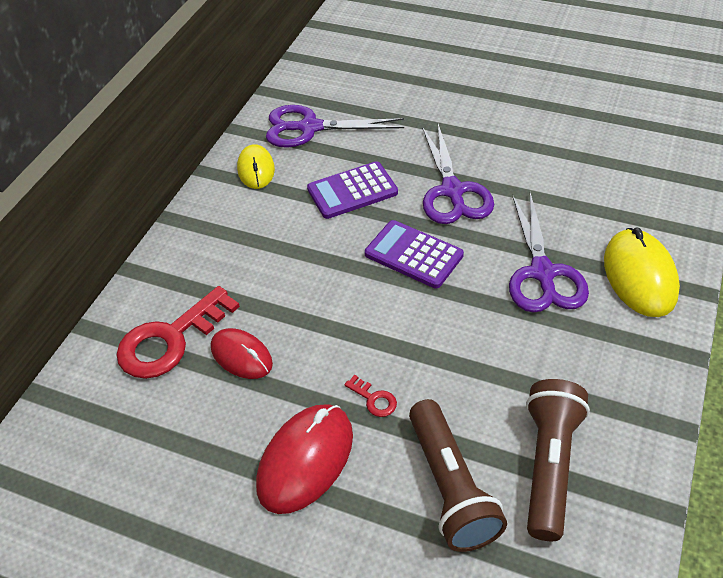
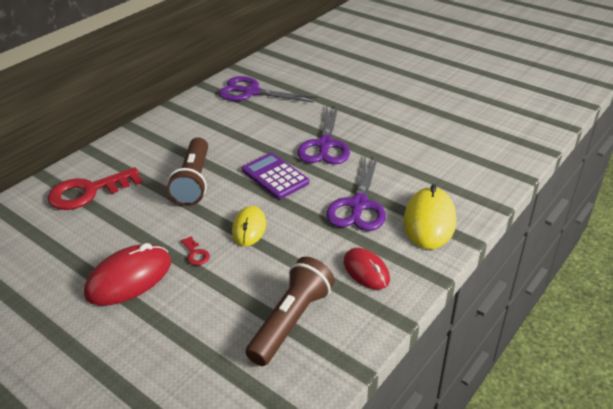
camera: 15 degrees right, 10 degrees down
red mouse [211,328,273,379] -> red mouse moved to [344,248,390,290]
yellow mouse [237,144,275,189] -> yellow mouse moved to [232,206,267,246]
purple calculator [307,161,398,219] -> none
brown flashlight [409,399,507,552] -> brown flashlight moved to [167,137,208,206]

